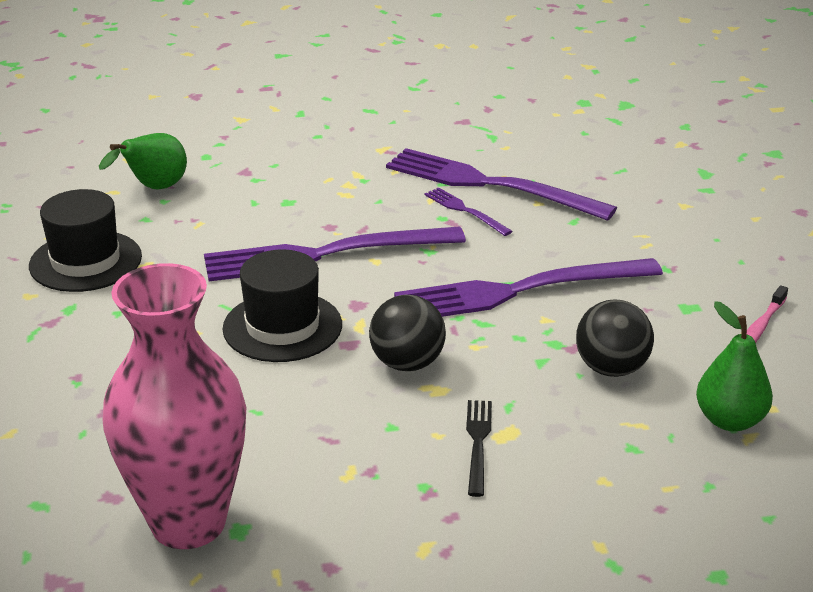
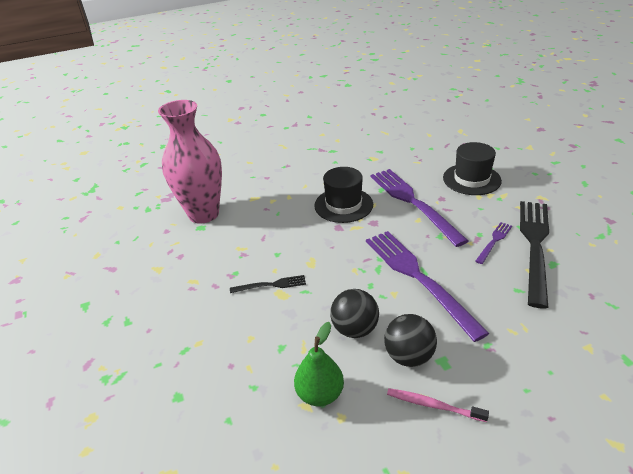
camera: 80 degrees right, 5 degrees up
black hat [29,189,142,292] -> black hat moved to [443,142,502,195]
green pear [99,133,187,190] -> none
black ball [369,295,446,371] -> black ball moved to [384,314,437,367]
purple fork [386,148,617,221] -> black fork [520,201,549,309]

